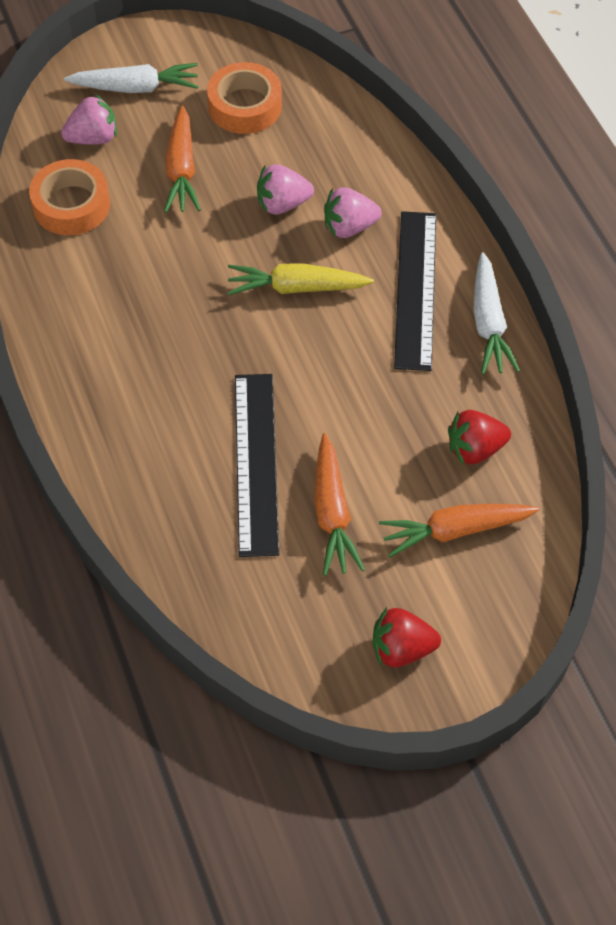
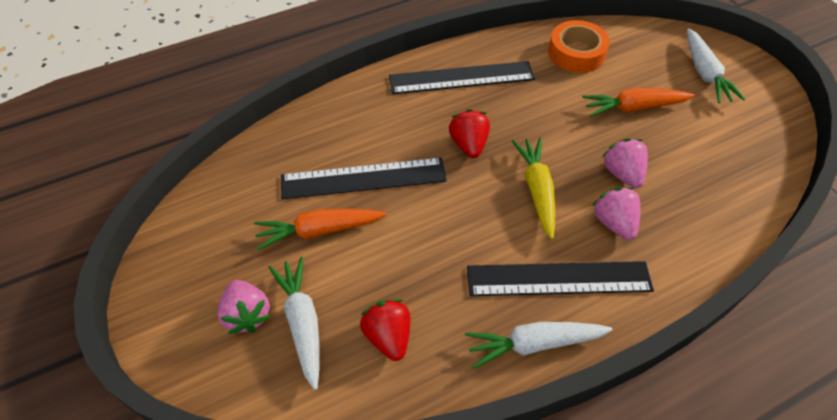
camera: 85 degrees right, 5 degrees down
pink strawberry [61,95,117,144] -> pink strawberry moved to [217,280,271,334]
orange tape [207,62,282,134] -> none
red strawberry [373,608,441,667] -> red strawberry moved to [449,109,490,158]
orange carrot [379,504,539,557] -> white carrot [268,257,320,390]
none -> black ruler [389,61,535,94]

